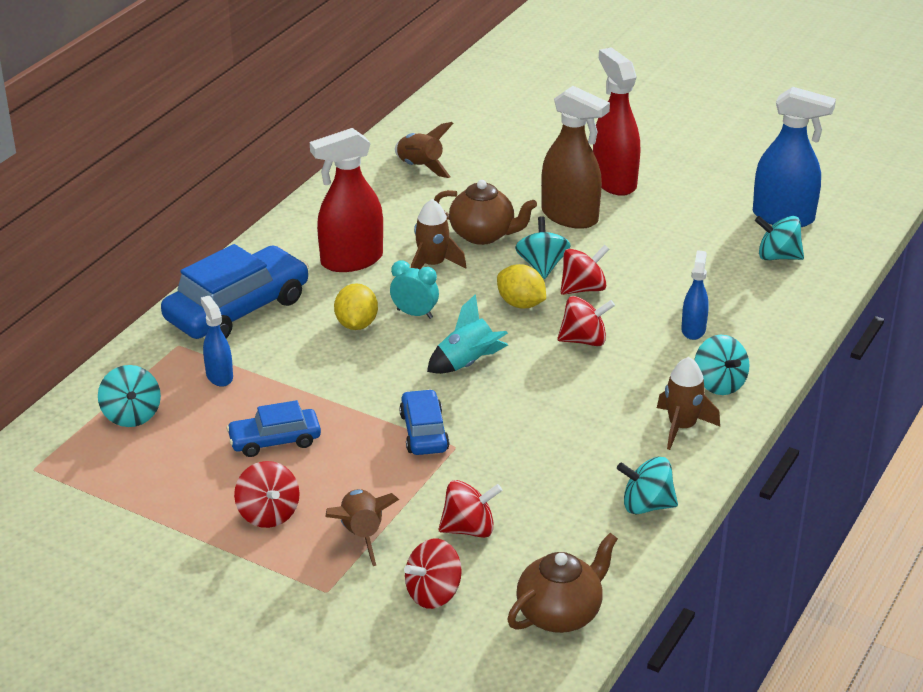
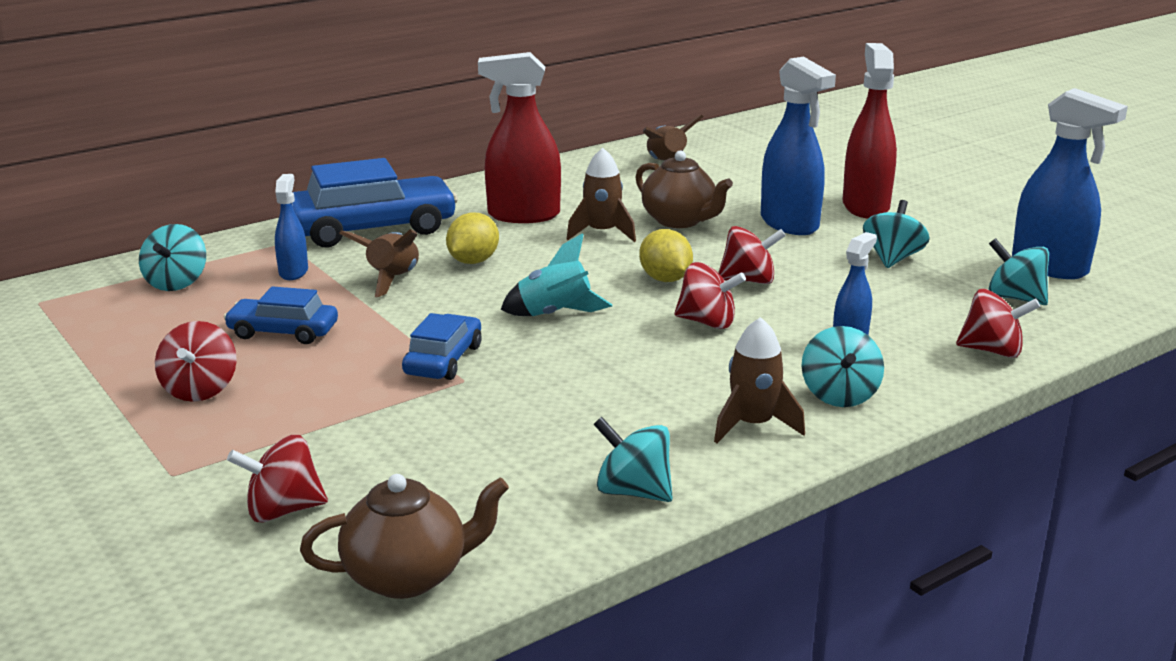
camera: 25 degrees right, 10 degrees down
brown rocket [325,489,399,566] -> brown rocket moved to [339,229,419,297]
turquoise clock [390,260,439,319] -> none
red spinning top [439,480,502,538] -> red spinning top moved to [956,289,1040,358]
turquoise spinning top [515,216,570,279] -> turquoise spinning top moved to [863,200,930,268]
brown spray bottle [541,86,610,229] -> blue spray bottle [761,56,836,235]

